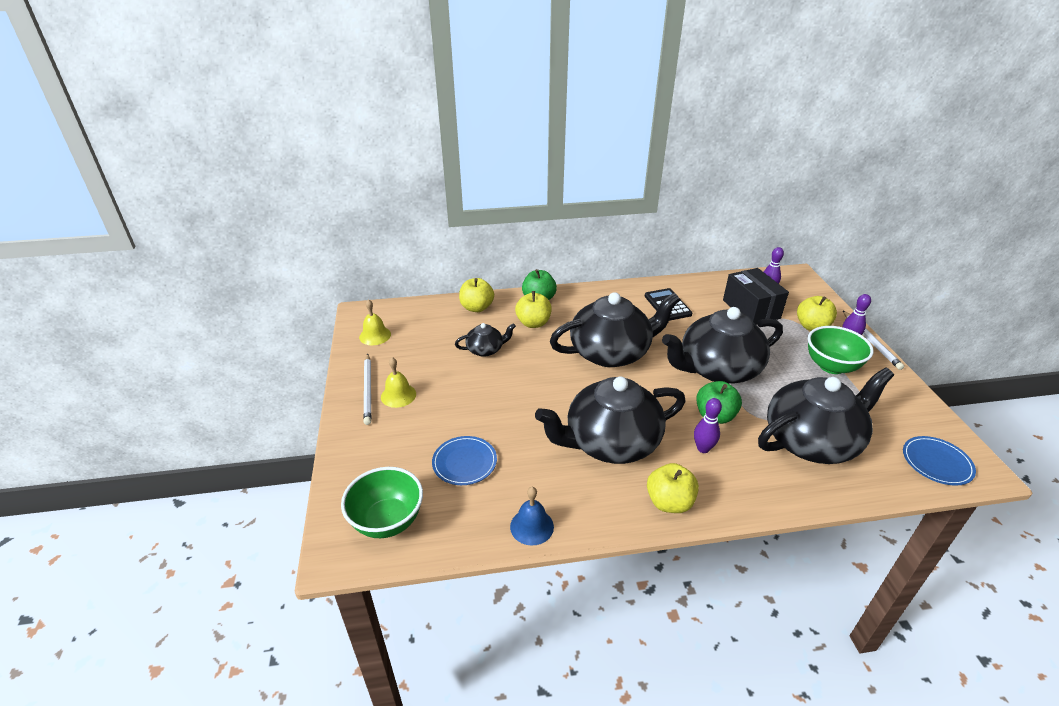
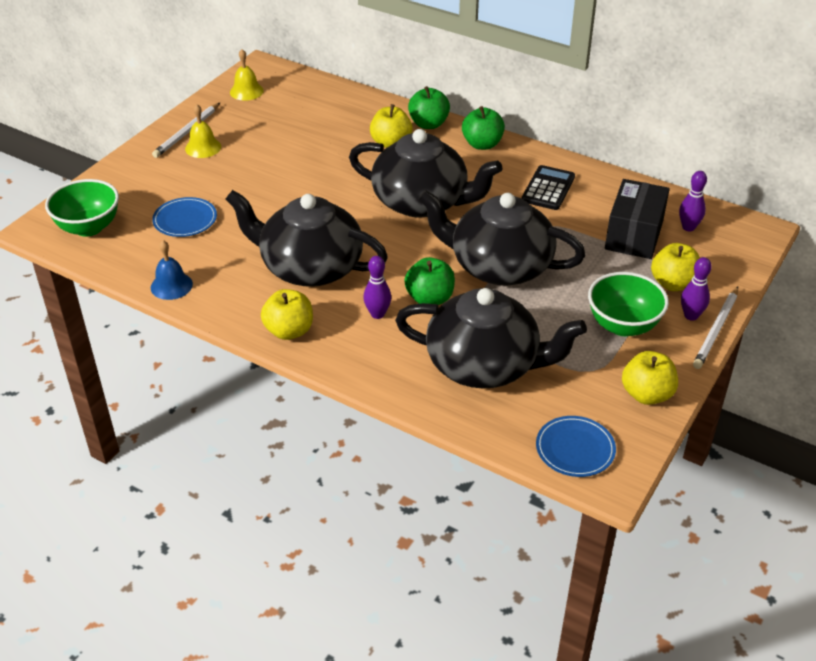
camera: 40 degrees right, 5 degrees up
black teapot [455,323,516,357] -> none
yellow apple [459,278,494,312] -> yellow apple moved to [622,351,678,405]
none -> green apple [462,106,505,150]

